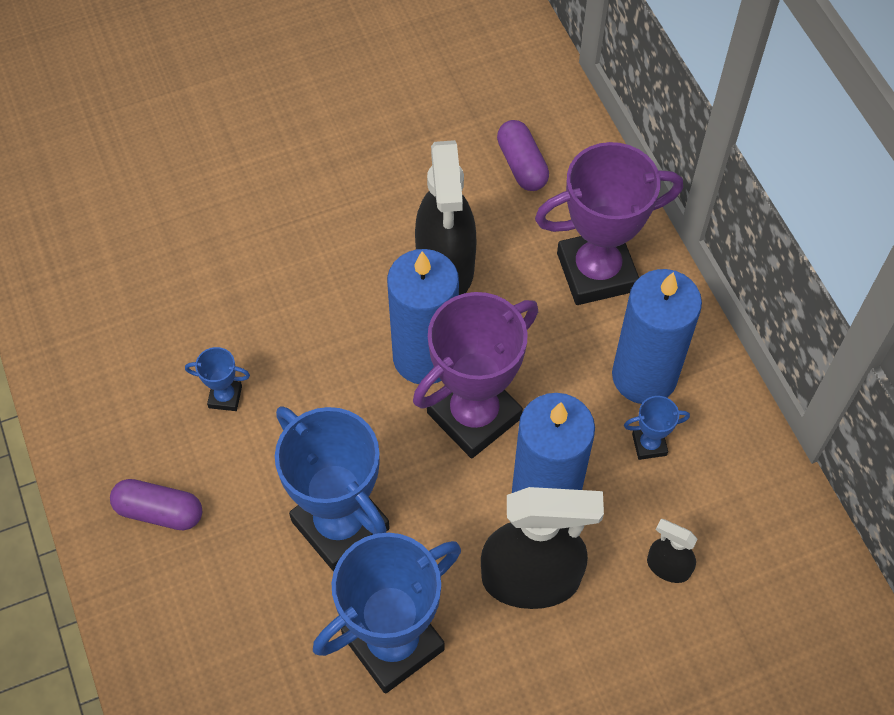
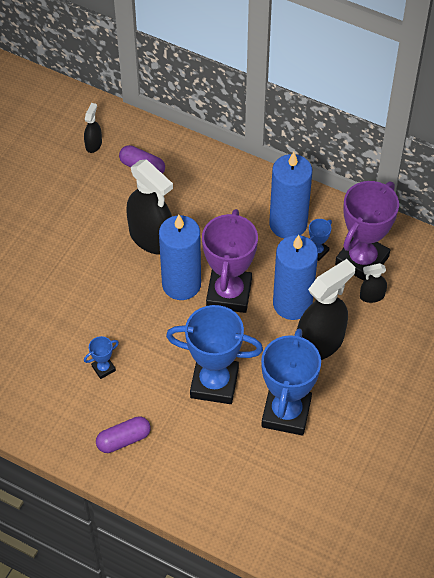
camera: 40 degrees left, 5 degrees down
purple trophy [535,142,683,305] -> purple trophy moved to [335,181,399,281]
none -> black spray bottle [84,103,102,153]

